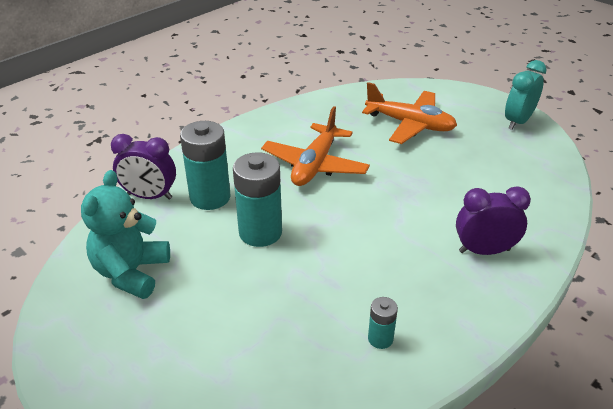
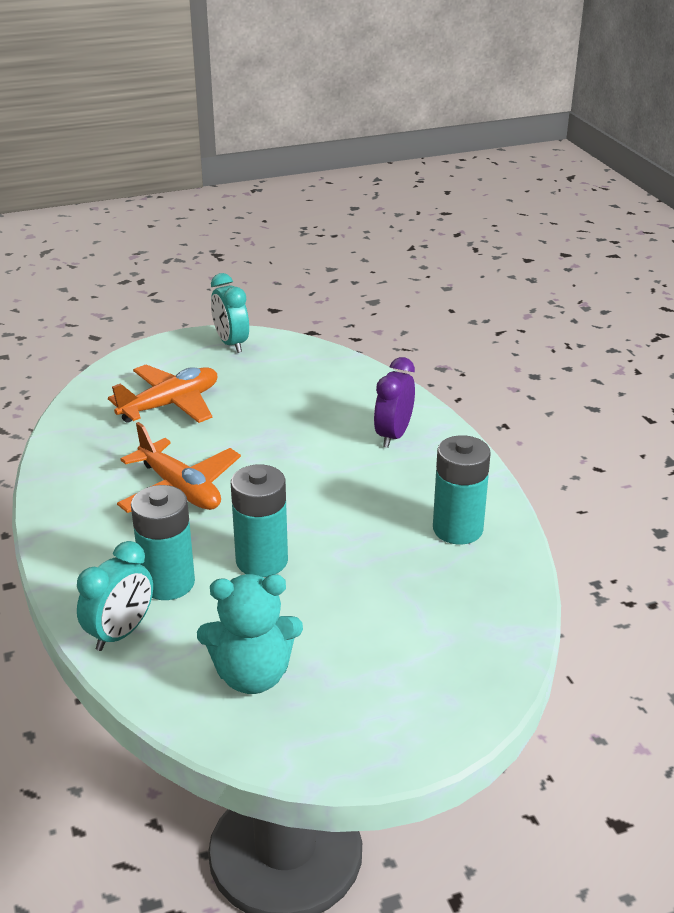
camera: 65 degrees left, 5 degrees down
turquoise teddy bear [81,170,170,299] -> turquoise teddy bear turned 45 degrees counterclockwise [197,574,303,694]
purple clock [111,134,176,200] -> turquoise clock [77,541,153,651]
turquoise battery [368,297,398,349] -> turquoise battery [433,435,491,544], size x2.02

